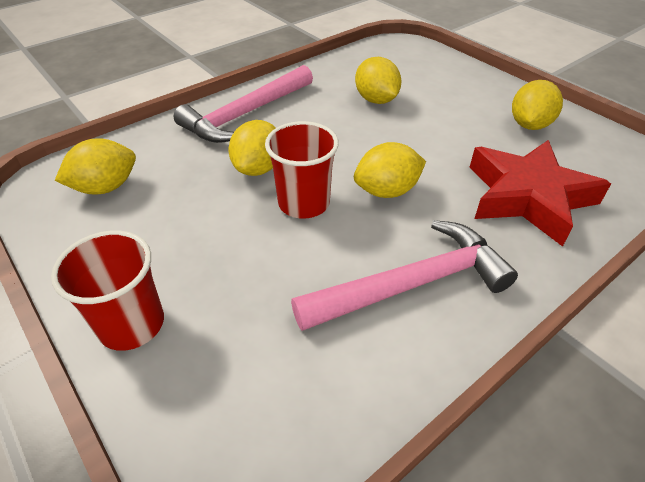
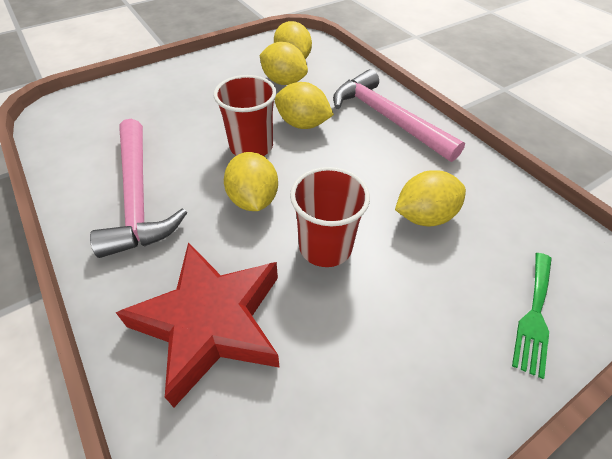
camera: 95 degrees right, 5 degrees up
red cup [51,231,164,351] -> red cup moved to [290,167,370,267]
yellow lemon [512,80,563,130] -> yellow lemon moved to [260,42,308,85]
none -> green fork [512,253,552,379]

